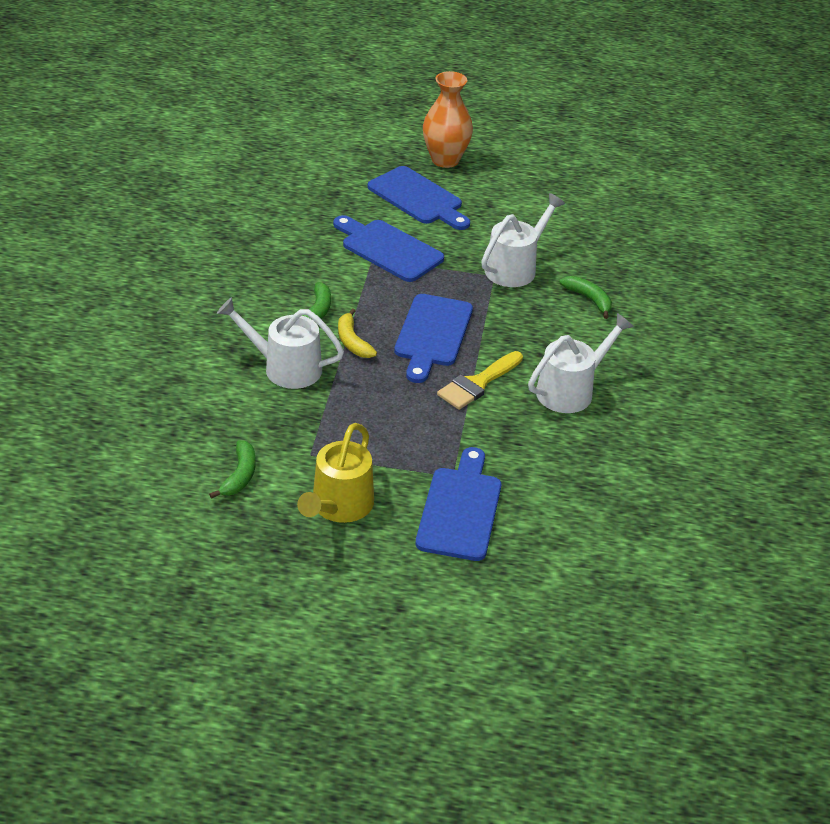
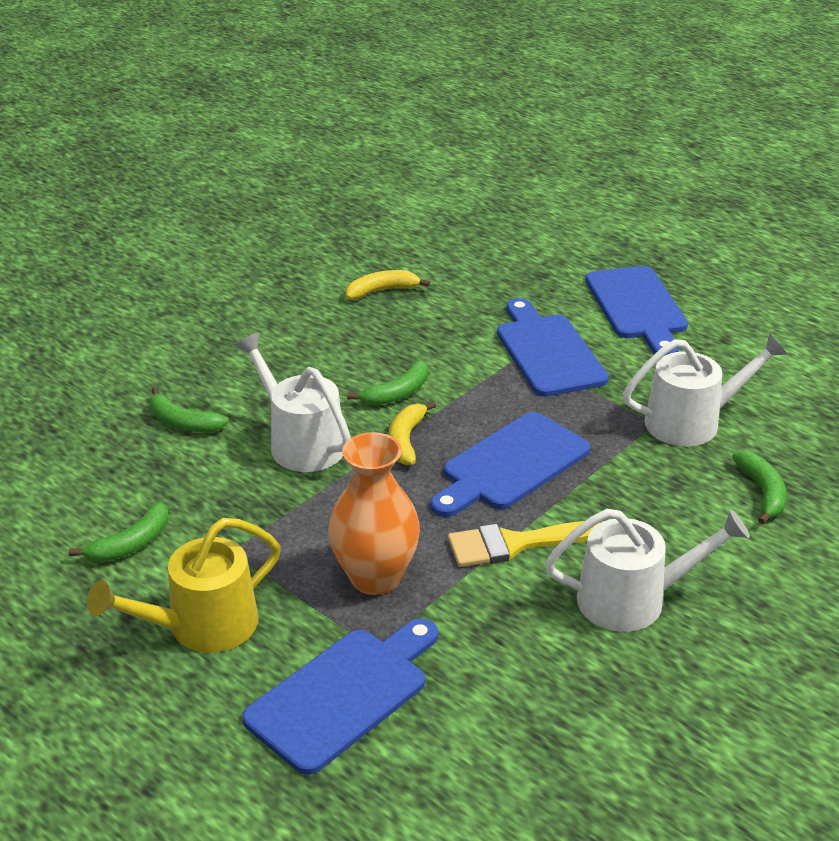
camera: 35 degrees right, 5 degrees down
orange vase [423,71,473,168] -> orange vase moved to [328,432,420,595]
none -> green banana [150,387,229,432]
none -> yellow banana [345,270,430,300]

